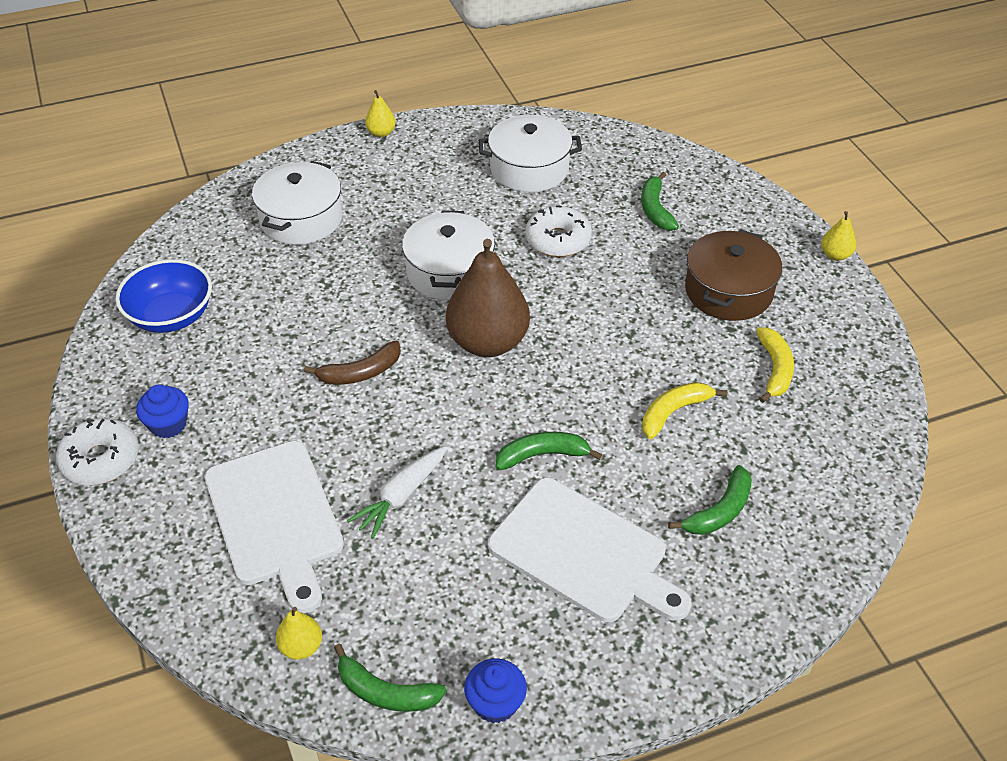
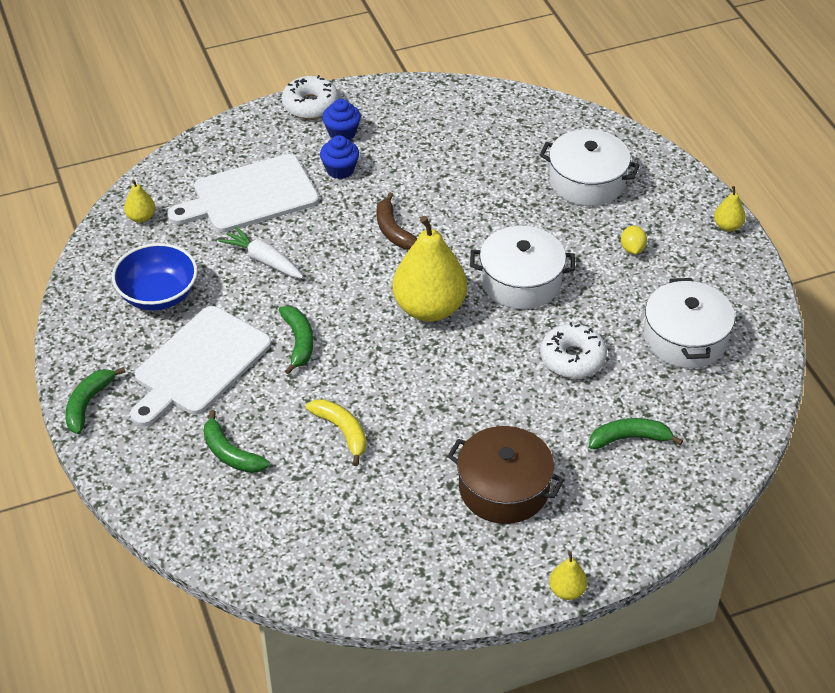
camera: 90 degrees right, 0 degrees up
blue bowl [116,259,212,333] -> blue bowl moved to [112,243,198,311]
green banana [334,643,447,712] -> green banana moved to [65,367,126,434]
brown pear [446,239,530,357] -> yellow pear [393,216,467,322]
blue cupcake [464,659,527,723] -> blue cupcake moved to [320,135,359,179]
yellow banana [756,328,794,403] -> none
none -> yellow lemon [621,226,647,254]

